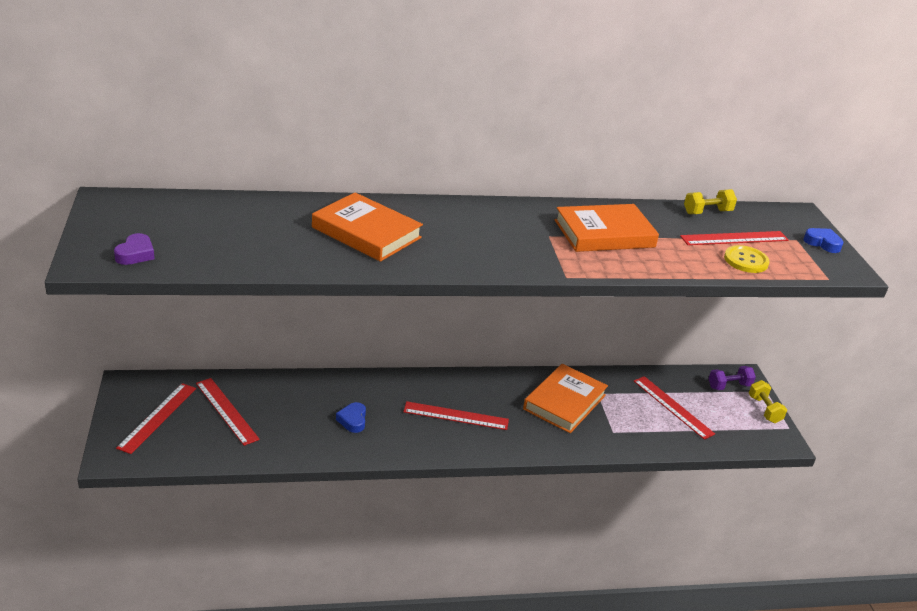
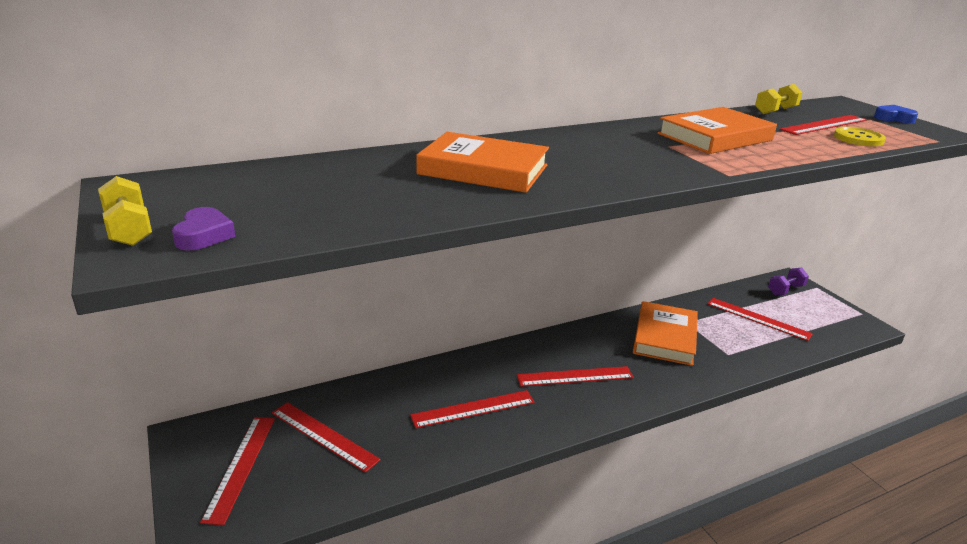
camera: 15 degrees left, 5 degrees down
blue heart [336,402,366,433] -> red ruler [410,390,535,428]
yellow dumbbell [749,380,787,423] -> yellow dumbbell moved to [98,176,152,246]

